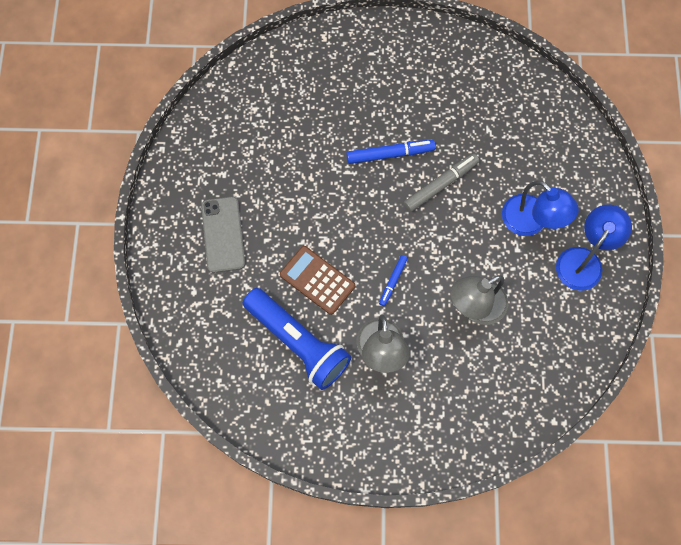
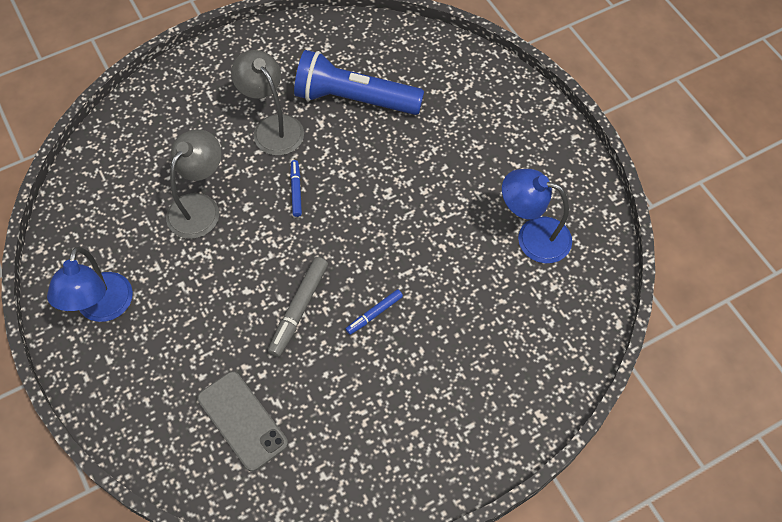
camera: 150 degrees right, 10 degrees down
grey phone [201,197,245,273] -> grey phone moved to [197,371,288,472]
brown calculator [280,246,355,315] -> none
blue marker [346,140,436,164] -> blue marker [346,289,403,335], size x0.60
blue lamp [502,181,579,236] -> blue lamp moved to [502,169,572,263]

